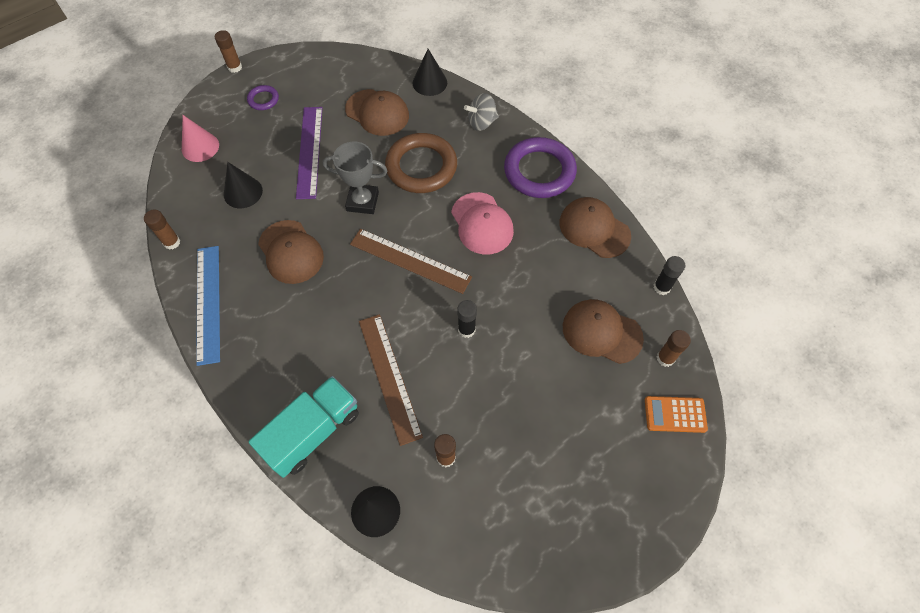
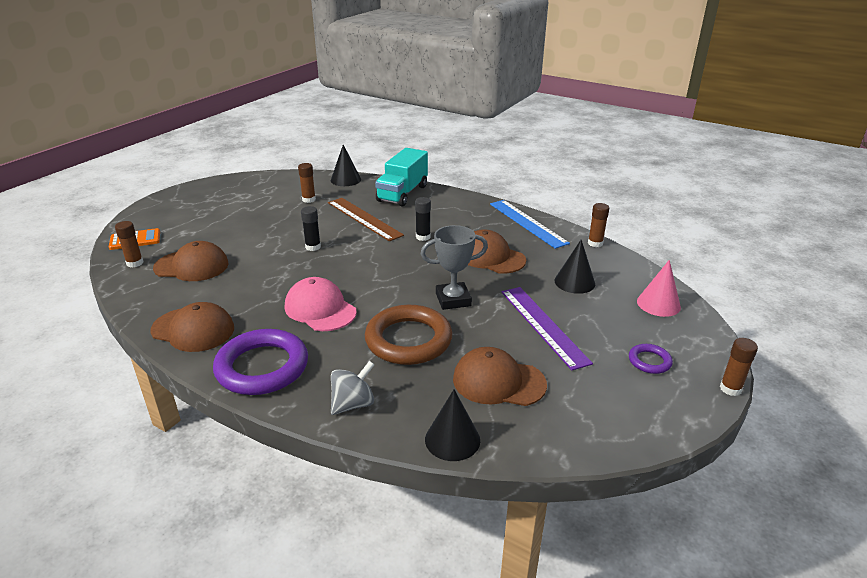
camera: 160 degrees right, 30 degrees down
brown ruler [350,229,472,294] -> none
black glue stick [653,256,686,295] -> black glue stick moved to [415,197,431,241]

